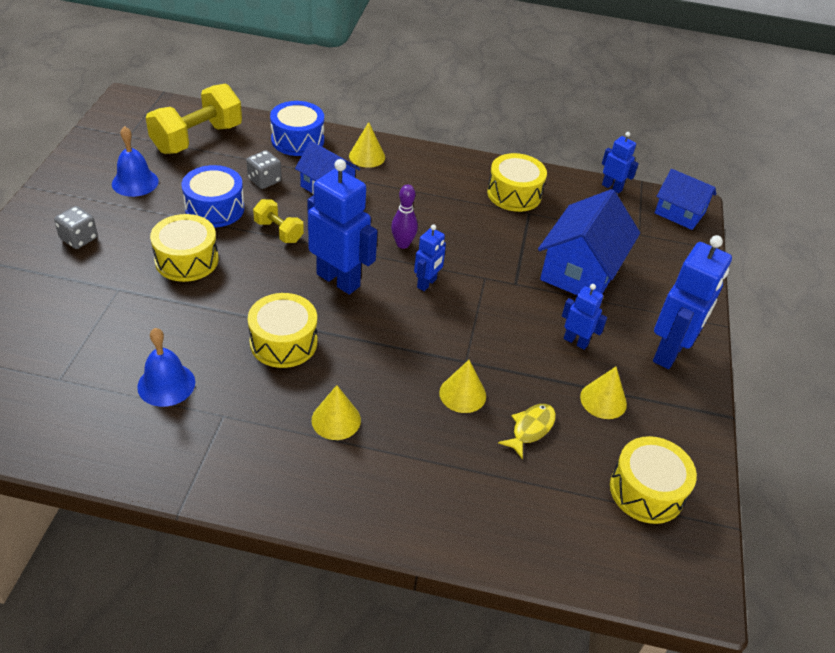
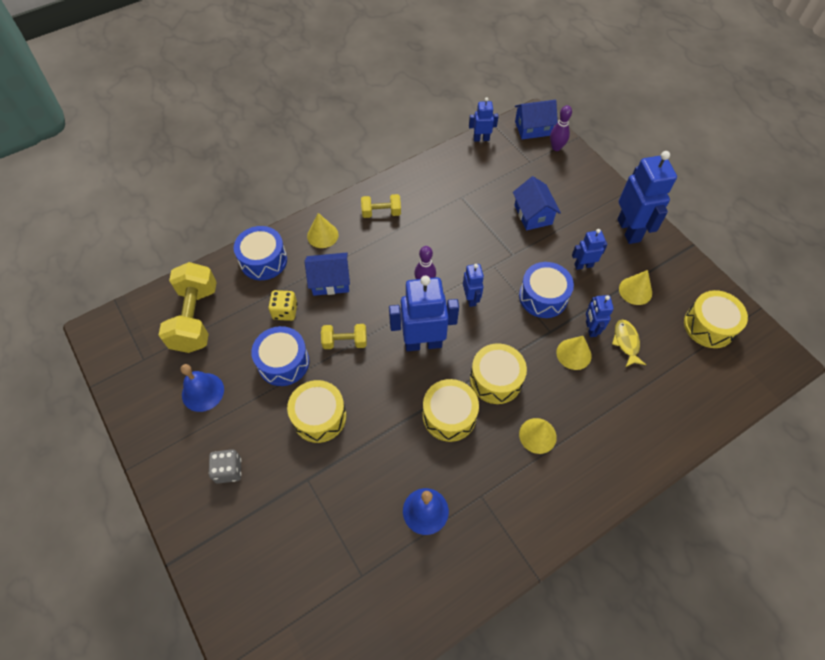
camera: 40 degrees left, 15 degrees up
grey dice [246,150,282,189] -> yellow dice [268,290,297,321]
yellow drum [487,153,547,212] -> yellow drum moved to [470,343,527,404]
blue house [538,189,640,295] -> blue house [513,176,561,230], size x0.62
none -> yellow dumbbell [361,194,401,218]
none -> blue drum [519,262,574,318]
none -> purple bowling pin [550,105,572,151]
none -> blue robot [586,295,614,337]

